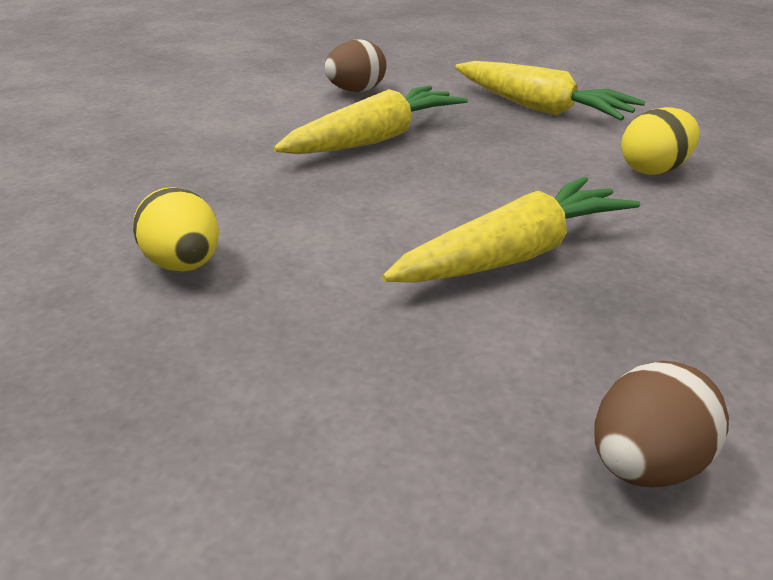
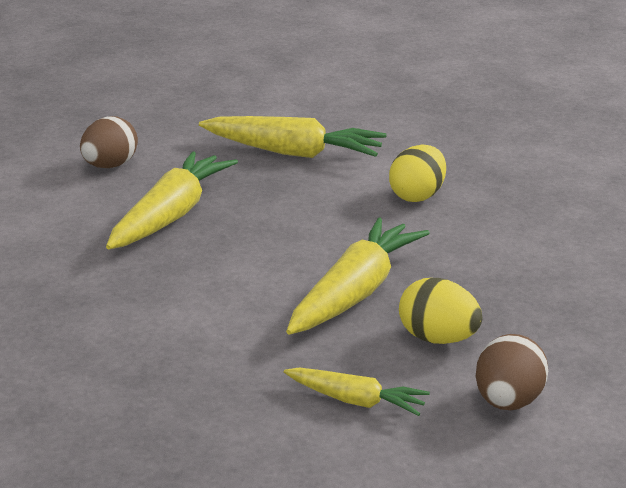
camera: 25 degrees left, 5 degrees down
yellow egg [133,187,219,272] -> yellow egg moved to [399,278,482,344]
none -> yellow carrot [284,367,430,416]

